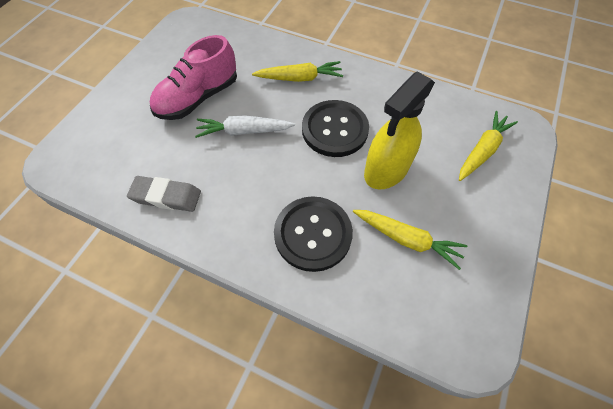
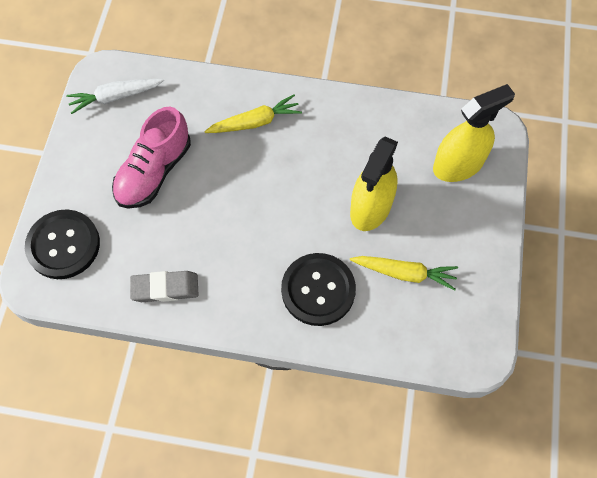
camera: 15 degrees left, 5 degrees up
white carrot [195,115,295,138] -> white carrot moved to [66,79,164,114]
black button [302,100,369,157] -> black button moved to [25,210,100,279]
yellow carrot [459,111,518,181] -> yellow spray bottle [433,84,515,182]

